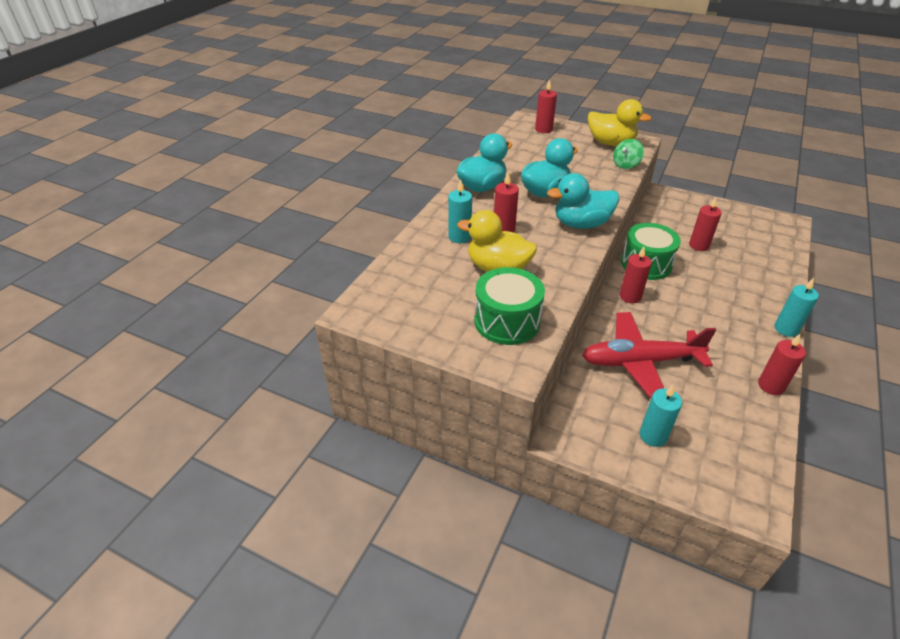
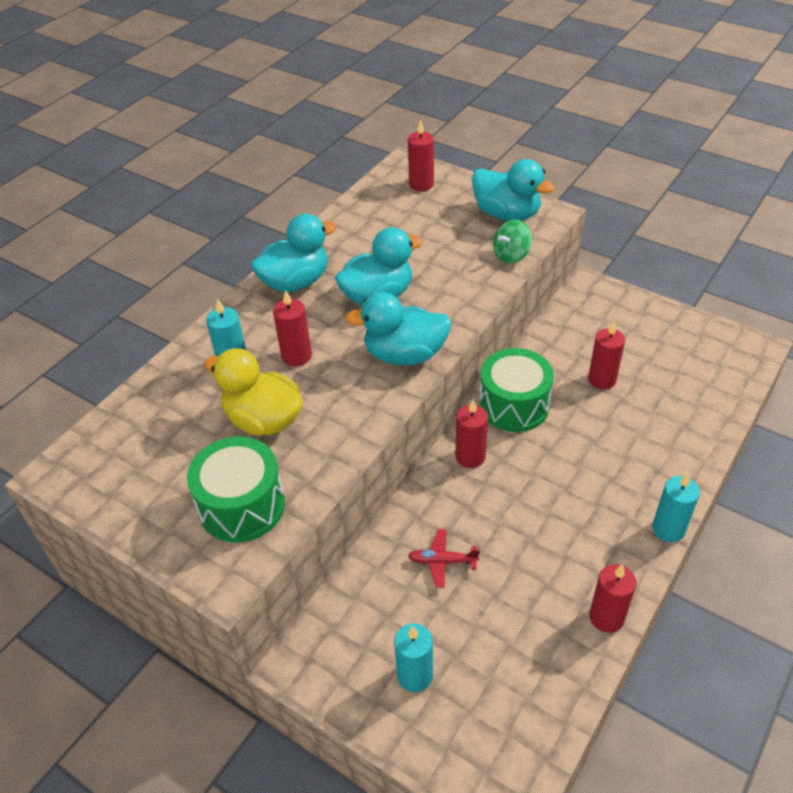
camera: 10 degrees right, 5 degrees up
red plane [582,312,716,399] -> red plane [408,529,480,588], size x0.42
yellow duck [588,99,652,146] -> turquoise duck [472,159,555,221]

